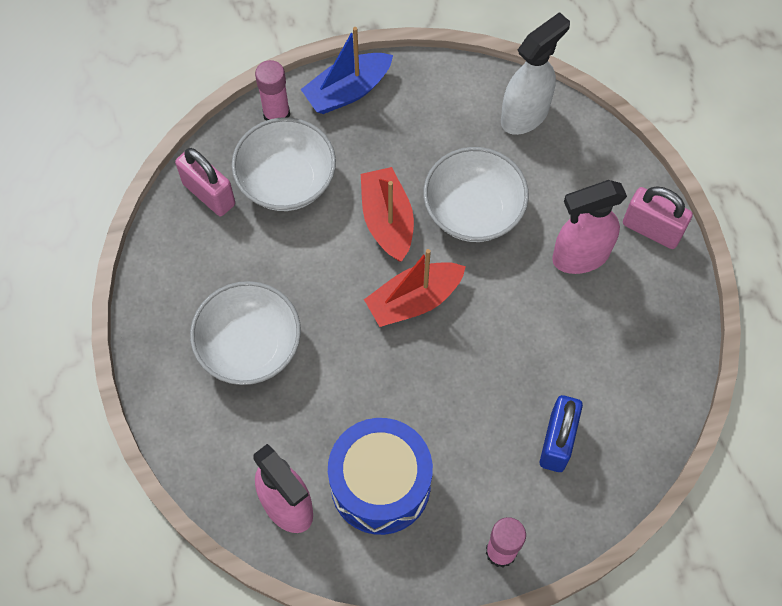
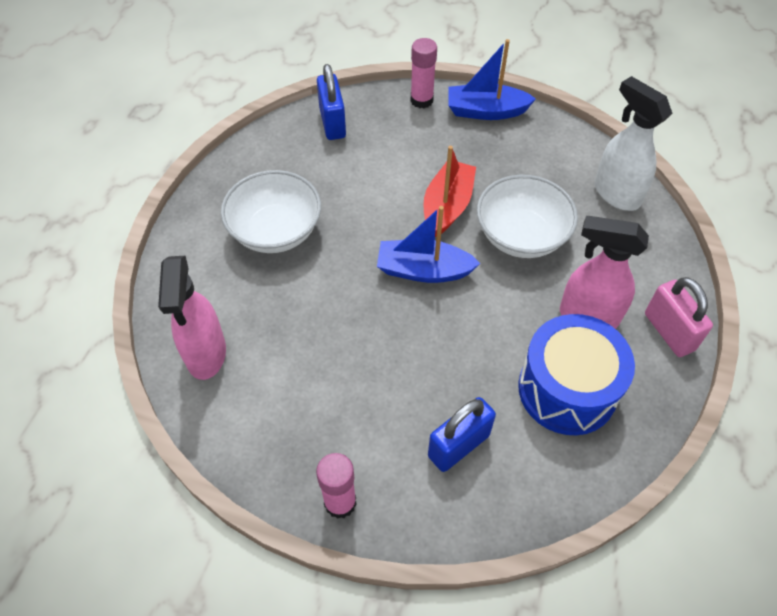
camera: 35 degrees right, 10 degrees down
pink padlock [175,148,235,216] -> blue padlock [317,64,346,140]
white bowl [231,117,336,211] -> none
blue drum [328,418,433,535] -> blue drum moved to [518,314,635,435]
red boat [364,249,466,327] -> blue boat [377,206,481,283]
white spray bottle [501,12,570,135] -> white spray bottle turned 120 degrees counterclockwise [595,76,672,211]

